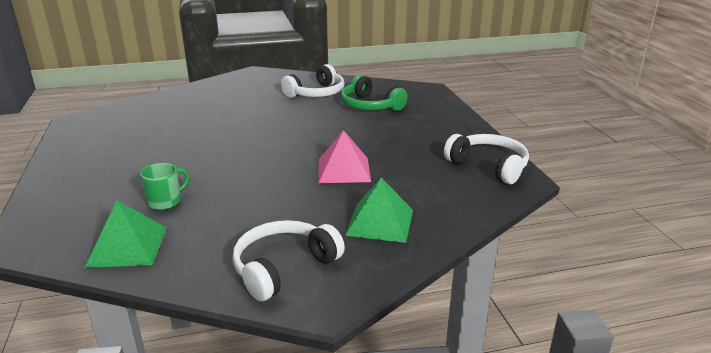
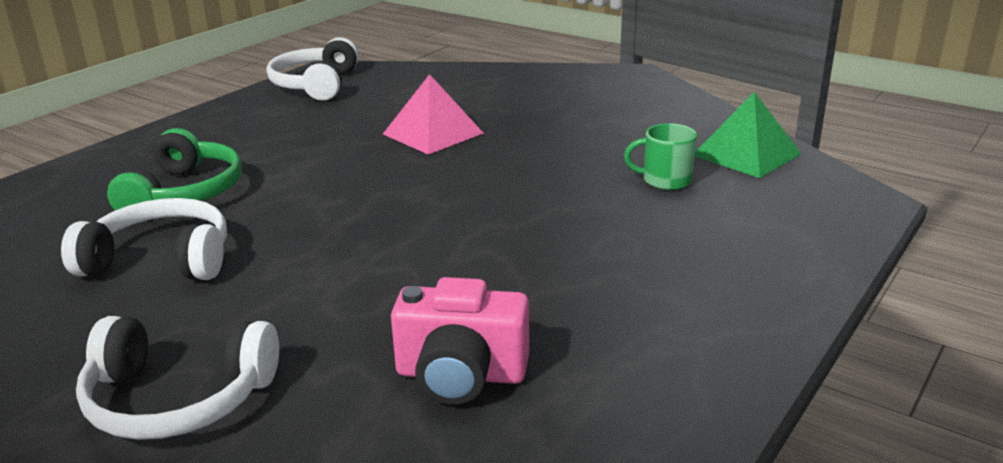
camera: 130 degrees left, 0 degrees up
white headphones [233,220,345,301] -> white headphones moved to [76,316,279,440]
green pyramid [345,178,413,243] -> none
none -> pink camera [391,277,529,405]

